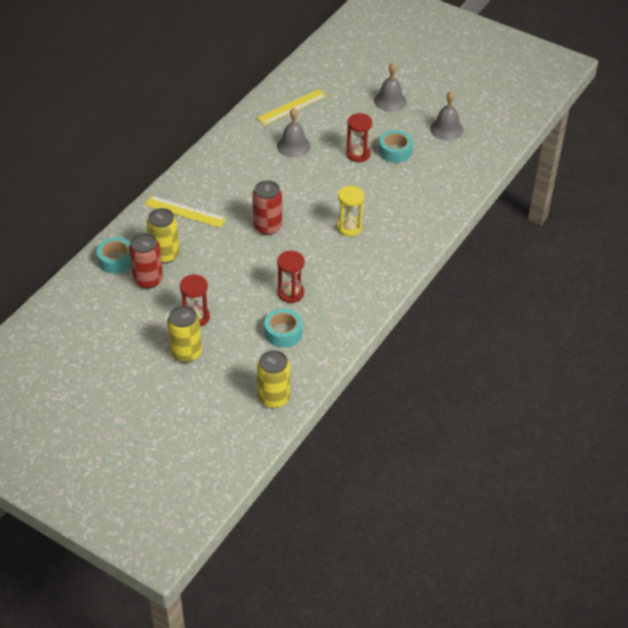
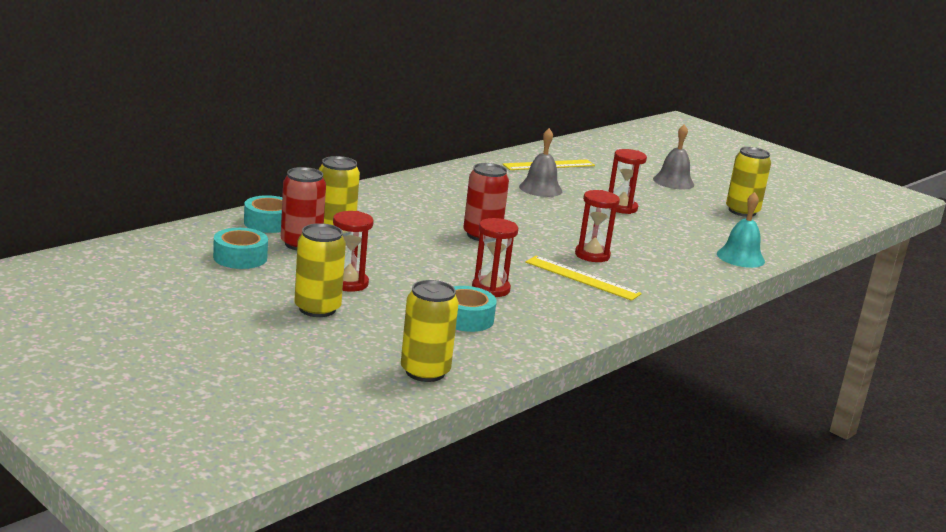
camera: 10 degrees right, 25 degrees down
yellow ruler [145,196,226,228] -> yellow ruler moved to [525,256,642,301]
yellow hourglass [337,185,364,237] -> red hourglass [575,190,620,262]
turquoise tape [379,130,413,163] -> turquoise tape moved to [213,228,268,269]
grey bell [430,91,463,140] -> yellow can [726,147,771,217]
none -> turquoise bell [717,192,765,268]

